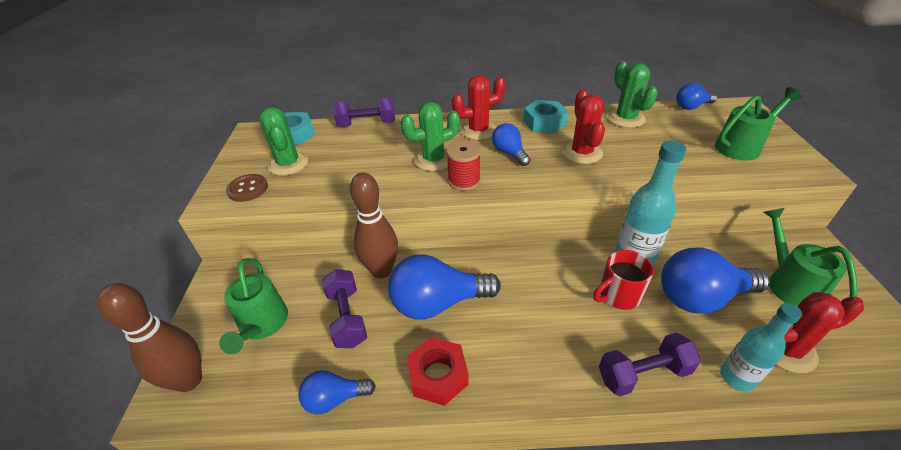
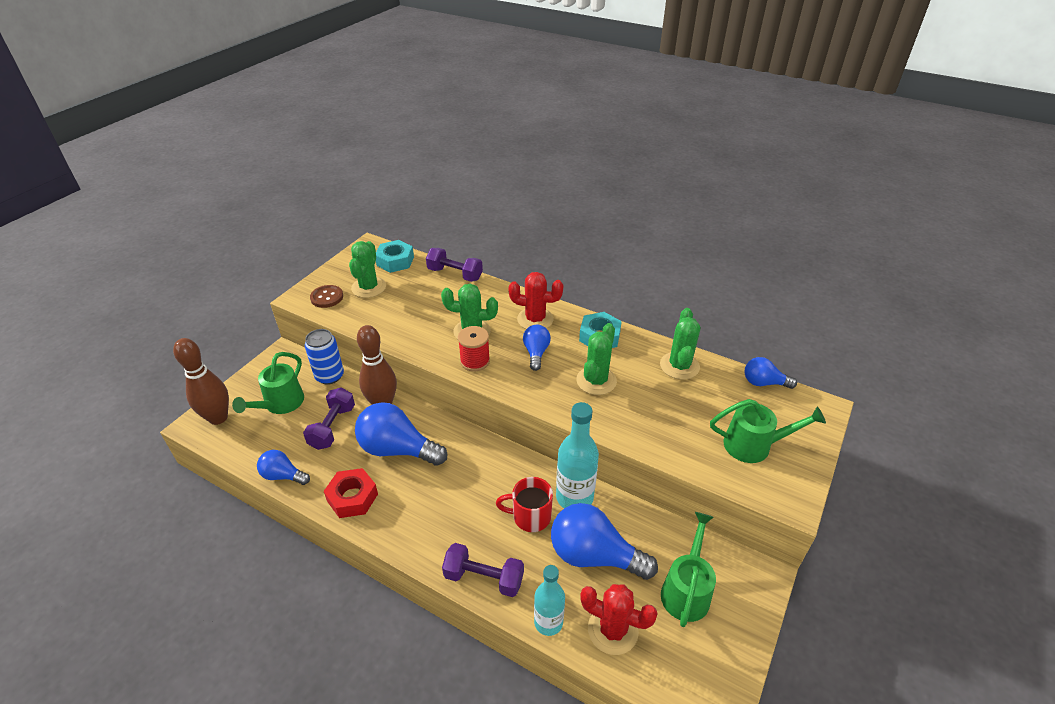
camera: 30 degrees right, 0 degrees up
red cactus [562,89,605,164] -> green cactus [576,323,617,395]
none -> blue can [305,329,344,385]

